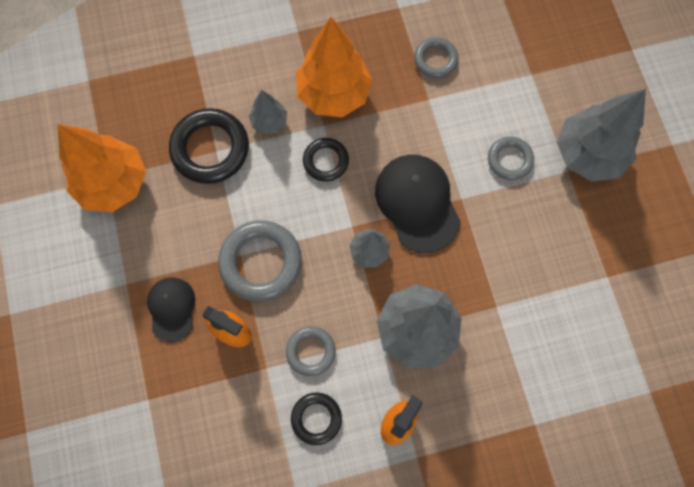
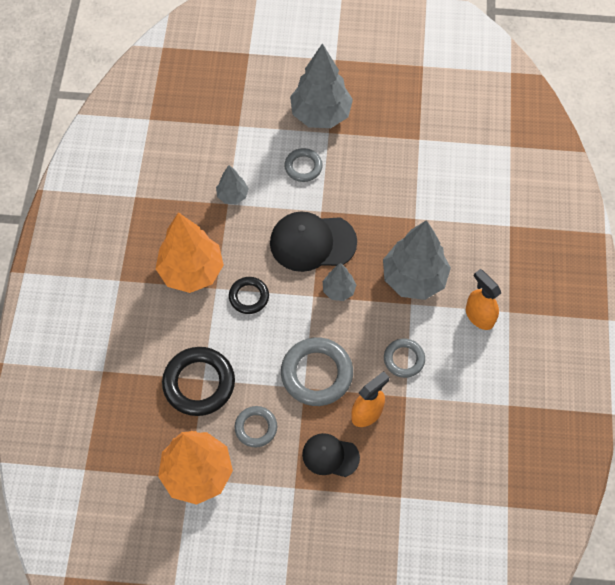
camera: 70 degrees left, 10 degrees down
grey tree [249,90,287,134] -> grey tree moved to [216,165,249,204]
black ring [291,393,342,445] -> none
grey ring [414,37,459,78] -> grey ring moved to [234,406,277,447]

